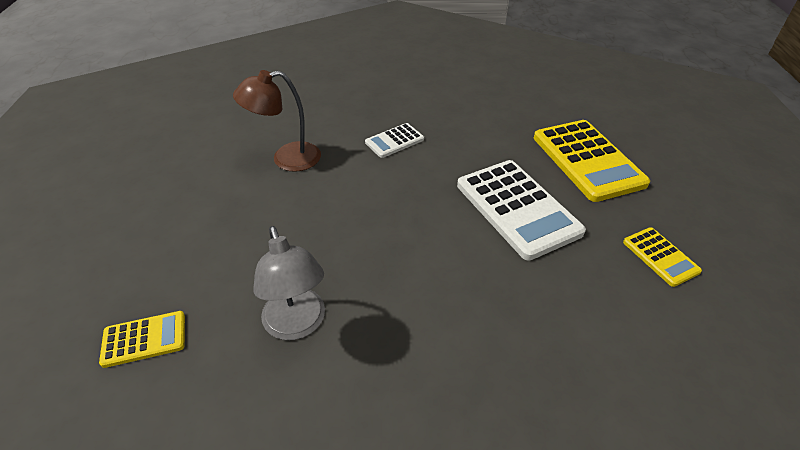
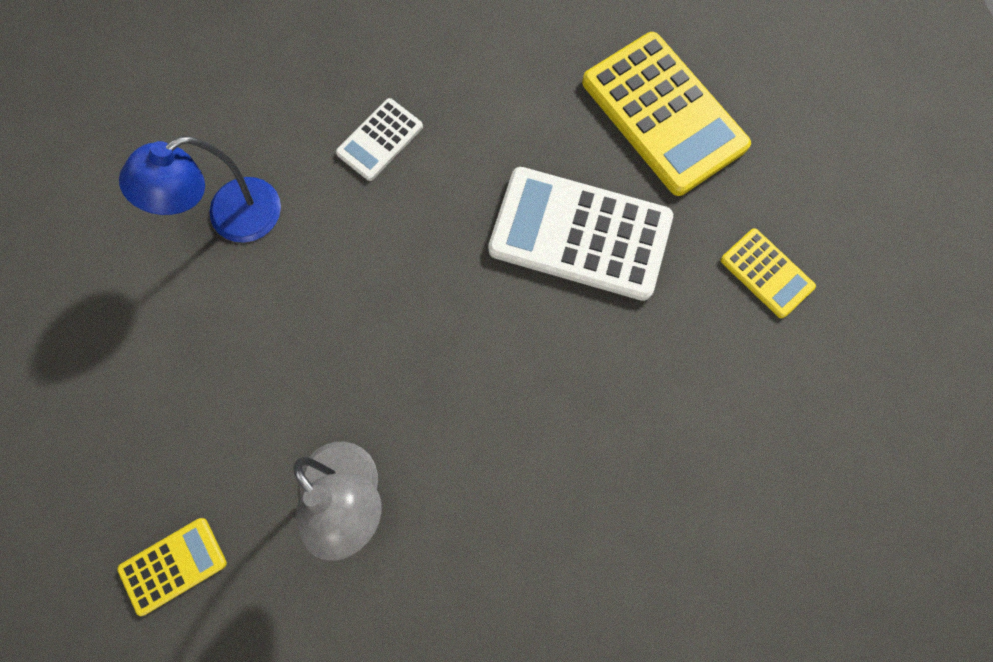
camera: 15 degrees left, 30 degrees up
brown lamp [233,70,321,172] -> blue lamp [119,136,281,243]
white calculator [457,160,586,261] -> white calculator turned 150 degrees clockwise [488,167,673,301]

